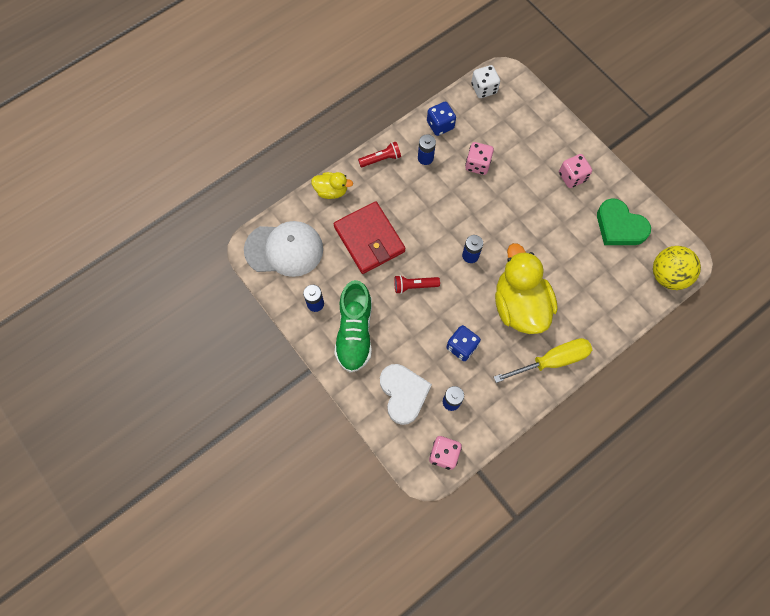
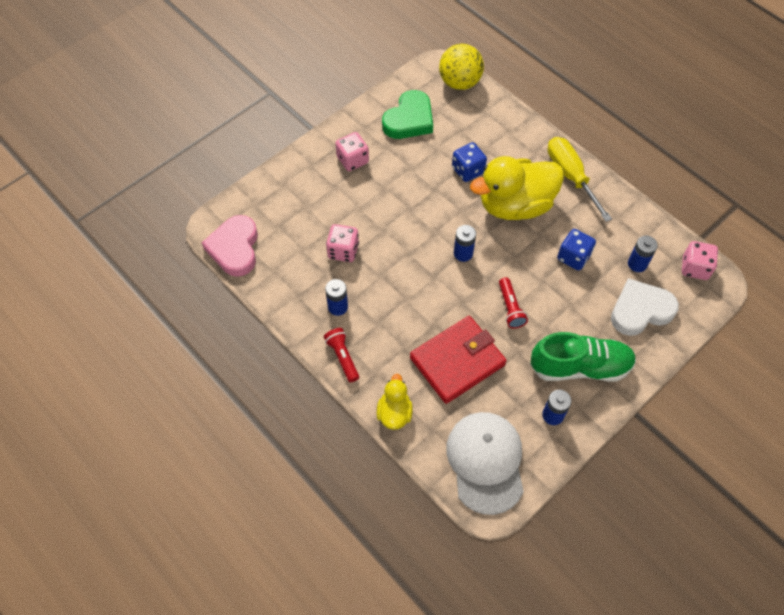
camera: 95 degrees left, 10 degrees down
blue dice [427,102,456,136] -> blue dice moved to [452,142,487,182]
white dice [471,65,500,98] -> pink heart [202,215,258,277]

